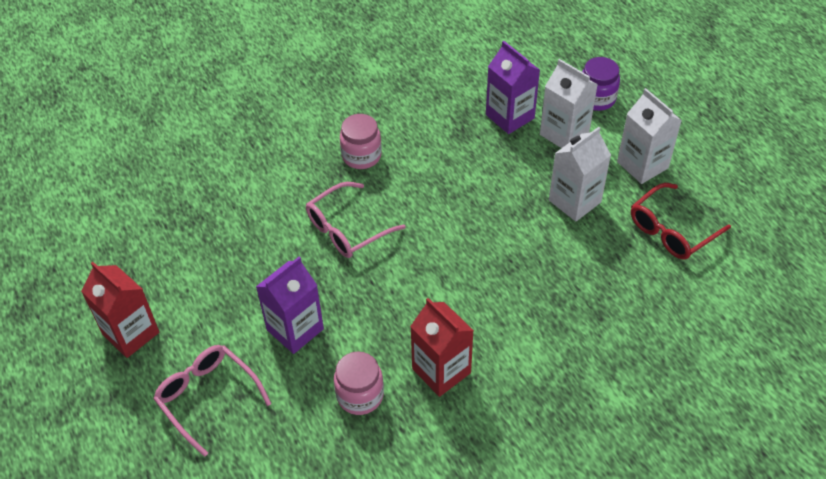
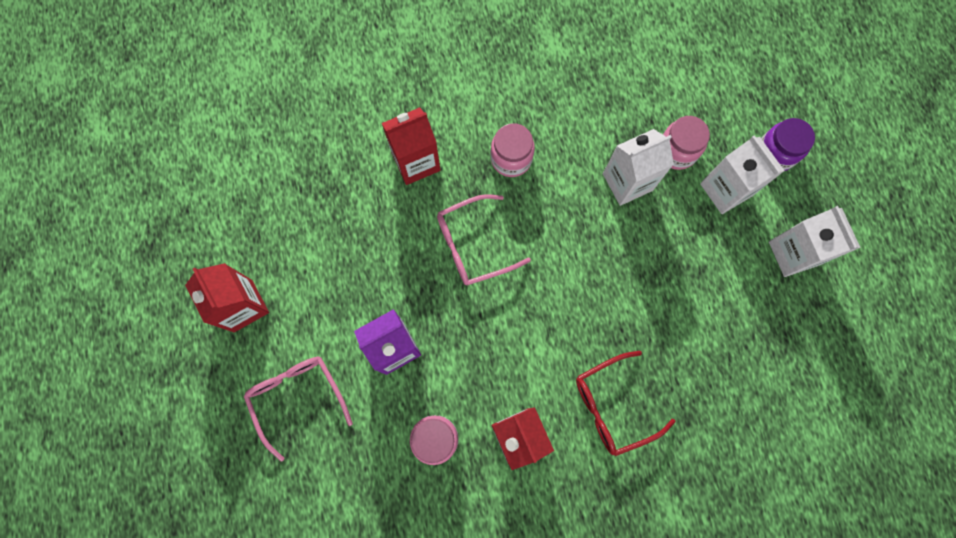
camera: 15 degrees right, 25 degrees up
purple carton [486,41,540,134] -> pink jar [663,116,710,170]
white carton [549,127,611,222] -> white carton moved to [603,129,674,206]
red glasses [631,183,731,260] -> red glasses moved to [576,351,676,456]
none -> red carton [382,108,441,185]

